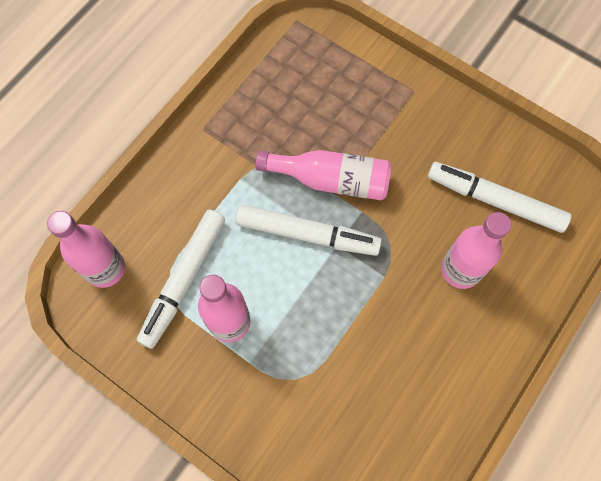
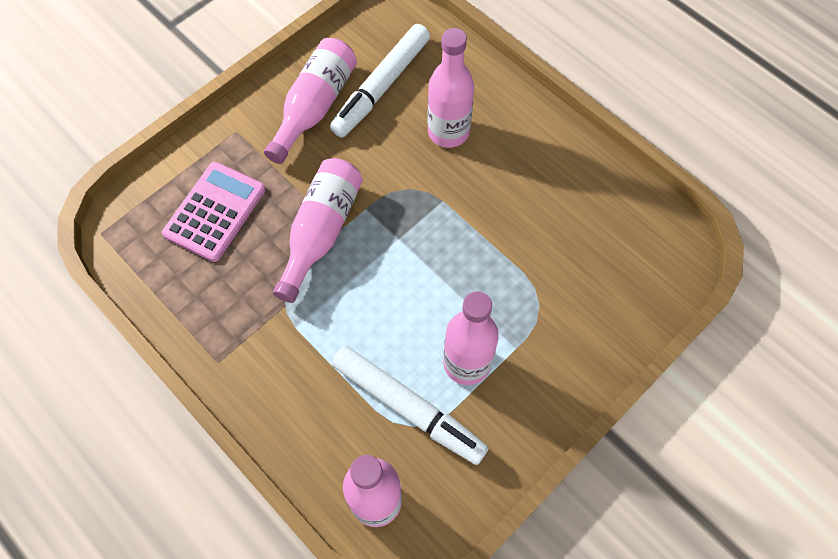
camera: 80 degrees left, 5 degrees down
white marker [235,204,382,256] -> none
none -> pink calculator [162,162,265,262]
none -> pink bottle [264,38,357,164]

